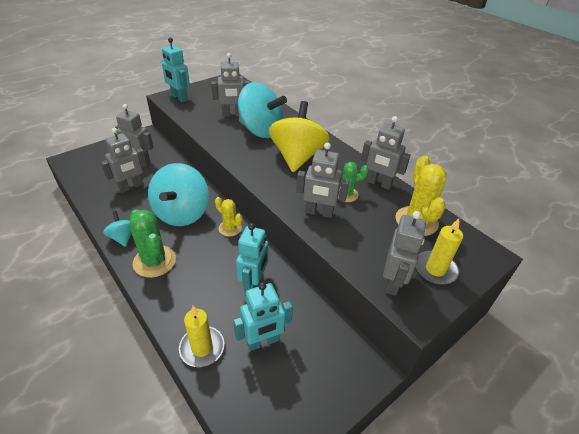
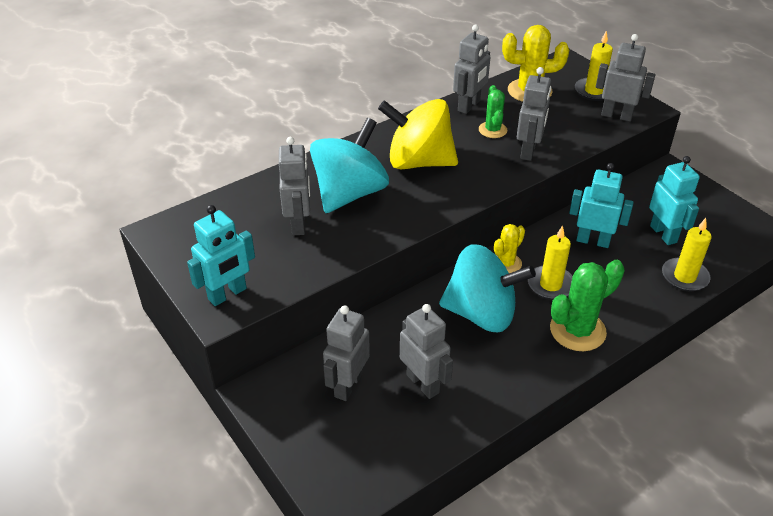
camera: 85 degrees left, 0 degrees up
turquoise spinning top [103,211,132,247] -> none
none -> yellow candle [528,225,573,300]

